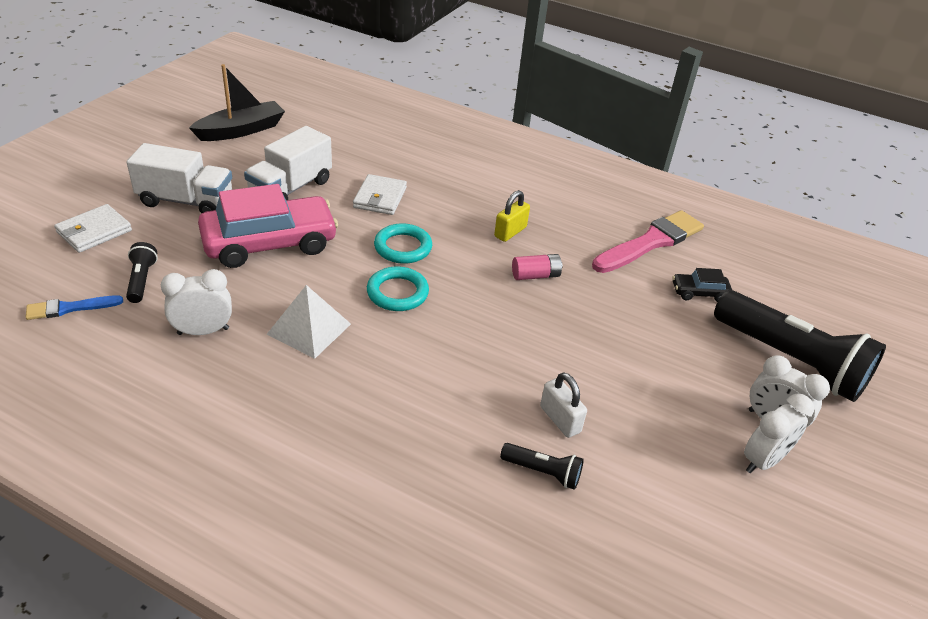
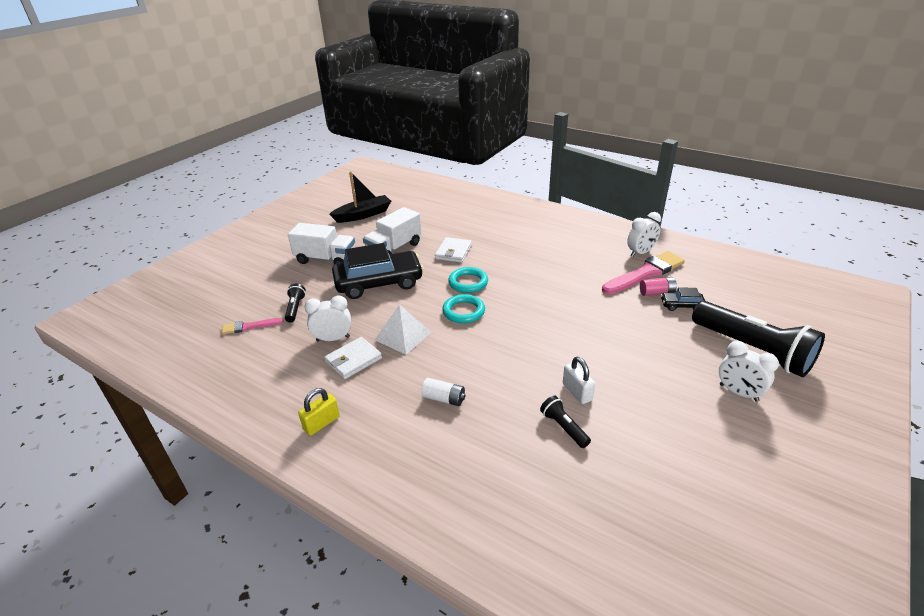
camera: 10 degrees right, 5 degrees down
blue brush [26,295,123,320] -> pink brush [222,318,283,334]
white wallet [54,204,132,253] -> white wallet moved to [324,337,382,379]
pink car [198,184,338,268] -> black car [332,243,424,299]
yellow padlock [494,190,530,242] -> yellow padlock moved to [298,388,340,436]
black flashlight [500,443,584,490] -> black flashlight turned 150 degrees counterclockwise [540,396,591,448]
pink battery [512,254,563,280] -> pink battery moved to [640,277,677,296]
white clock [744,394,814,473] -> white clock moved to [627,212,661,257]
none -> white battery [421,378,465,406]

